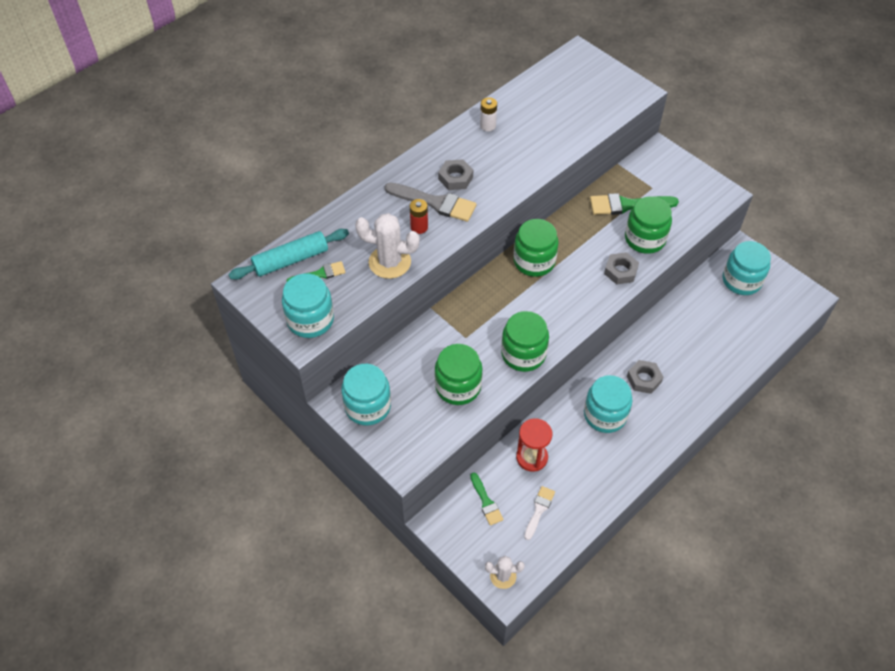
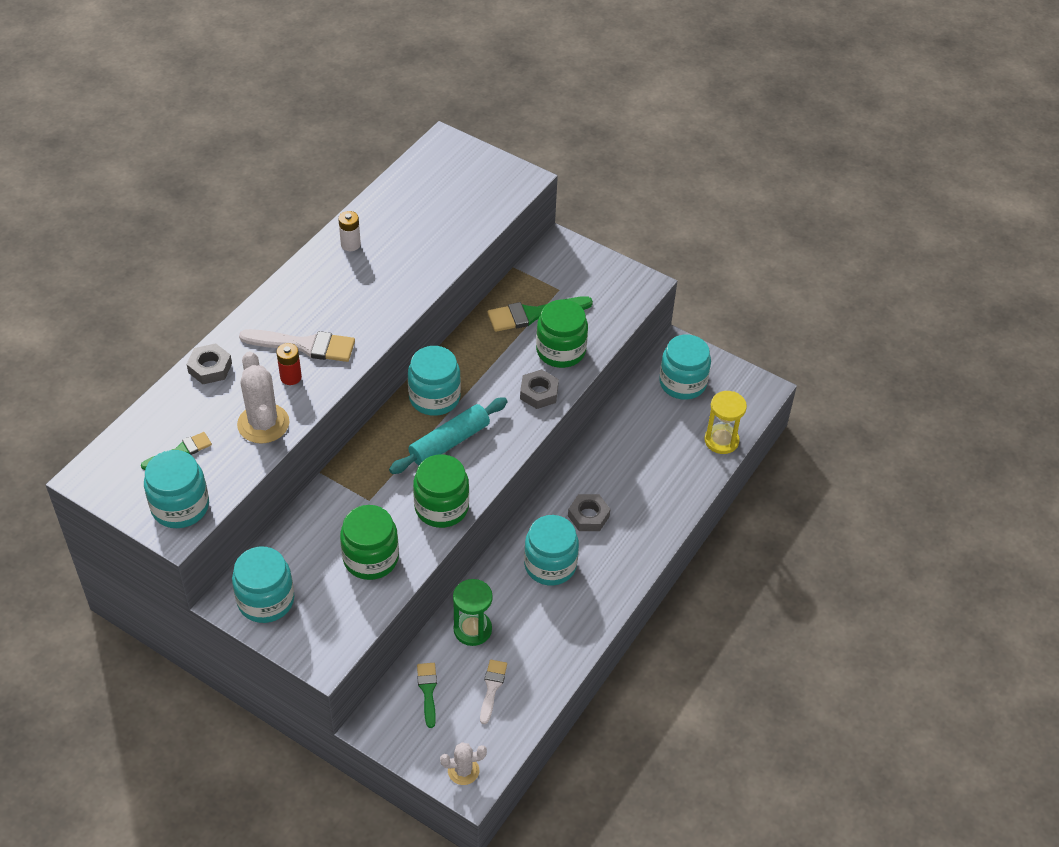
camera: 15 degrees left, 5 degrees down
turquoise rolling pin [228,229,349,280] -> turquoise rolling pin moved to [389,397,508,474]
white cactus [355,213,420,279] -> white cactus turned 75 degrees clockwise [237,351,289,444]
grey brush [385,183,477,222] -> white brush [239,329,355,362]
grey nut [438,159,473,190] -> grey nut moved to [186,343,232,384]
green brush [470,473,504,526] -> green brush turned 150 degrees counterclockwise [417,663,437,728]
green jar [513,219,559,277] -> turquoise jar [408,346,461,416]
red hourglass [516,418,552,472] -> green hourglass [453,579,493,646]
none -> yellow hourglass [704,391,747,454]

